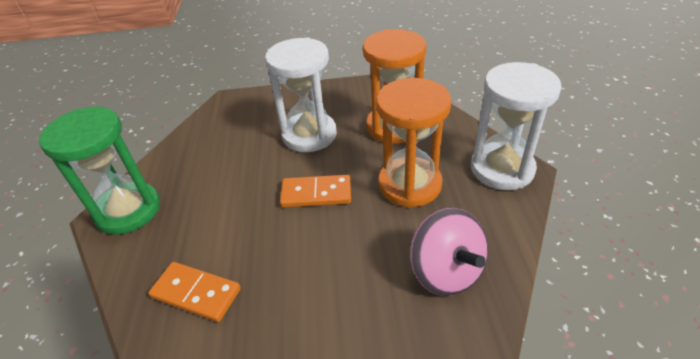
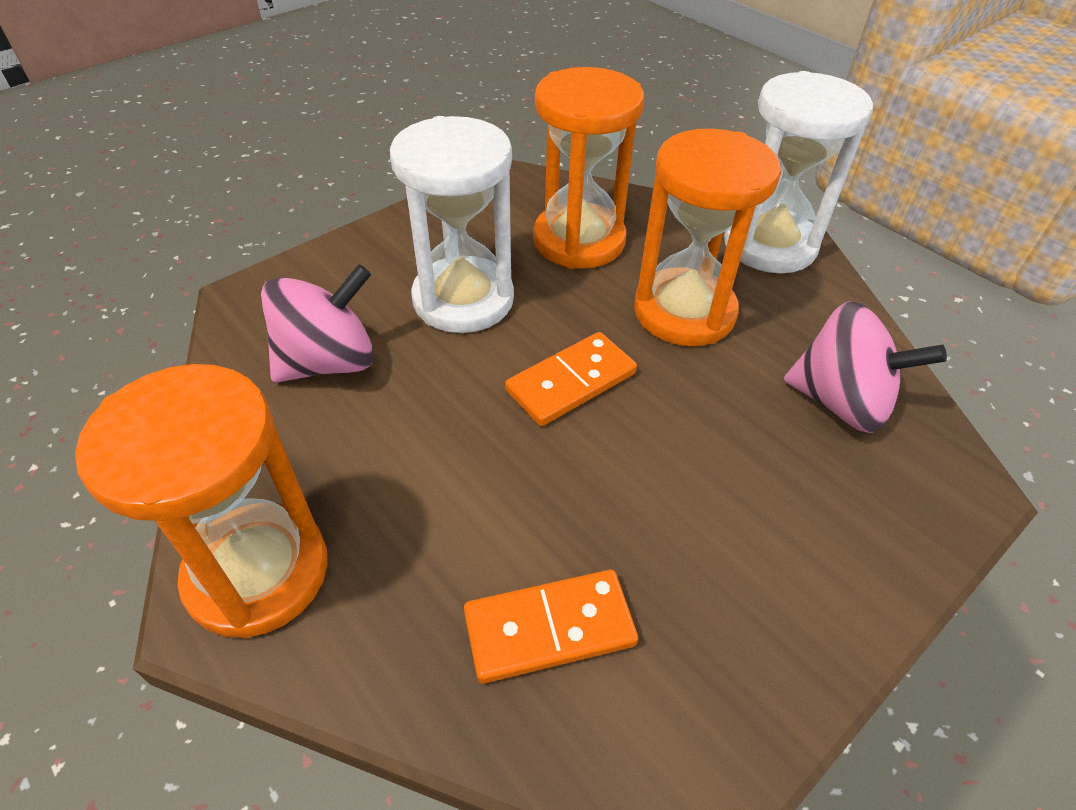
camera: 40 degrees left, 5 degrees up
green hourglass [39,107,160,235] -> orange hourglass [75,364,328,638]
none -> pink spinning top [261,264,374,382]

